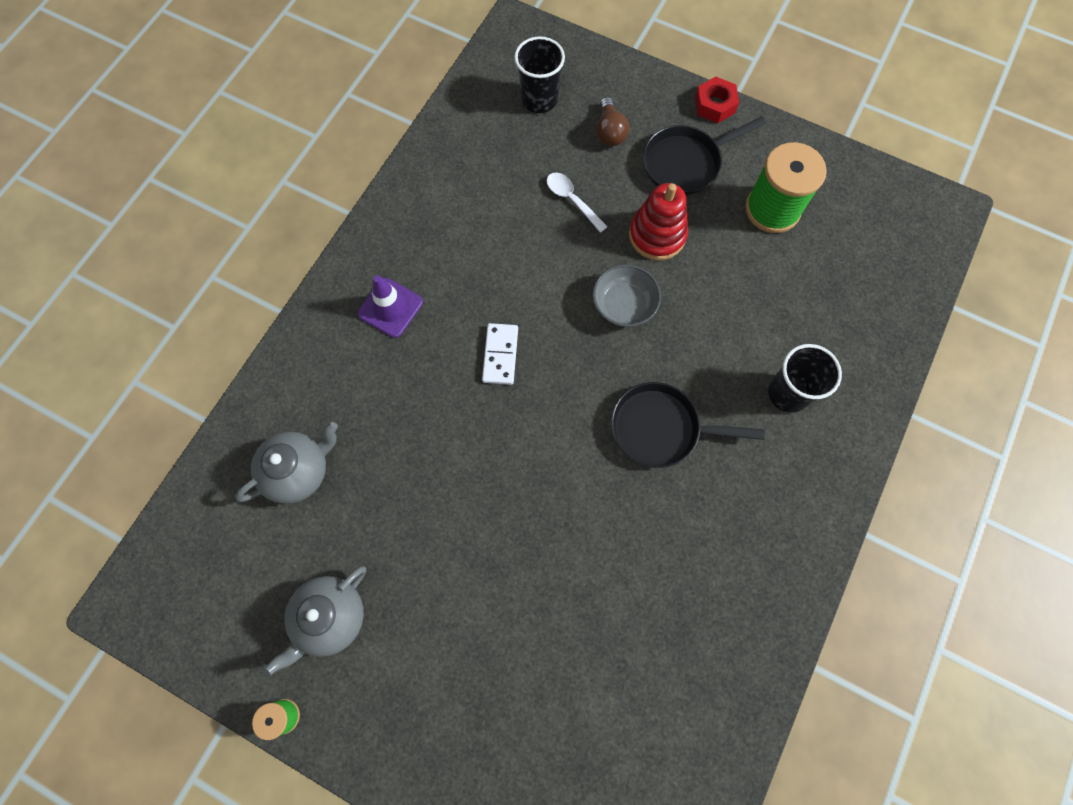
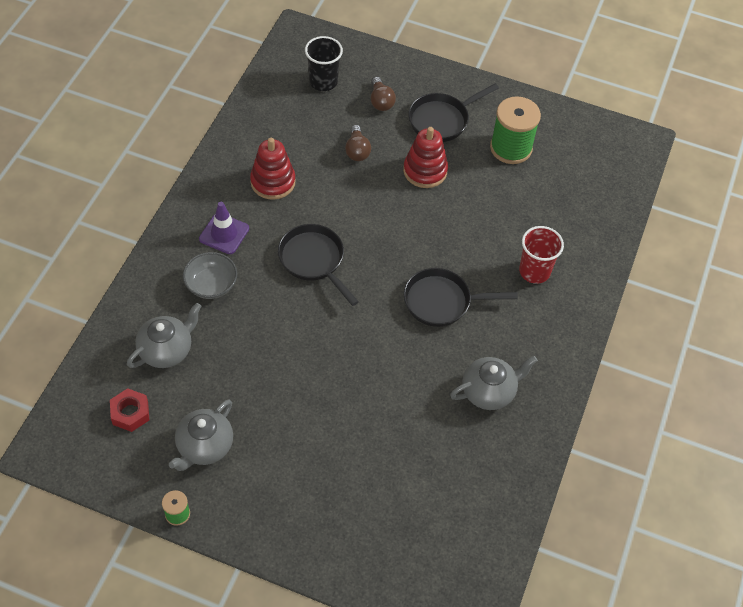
camera: 10 degrees left, 15 degrees down
white domino [482,323,518,385] -> black pan [278,224,359,306]
white spoon [547,173,608,233] -> brown light bulb [345,125,371,161]
grey bowl [592,264,661,327] -> grey bowl moved to [183,252,237,299]
red nut [695,76,739,123] -> red nut moved to [110,388,149,432]
black cup [768,344,842,413] -> red cup [519,226,564,284]
none -> red stacking toy [250,138,296,200]
none -> grey teapot [450,356,538,410]

